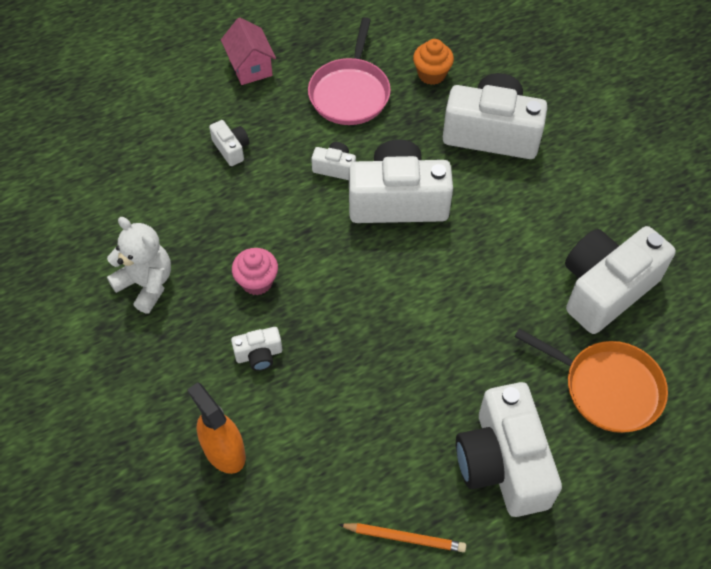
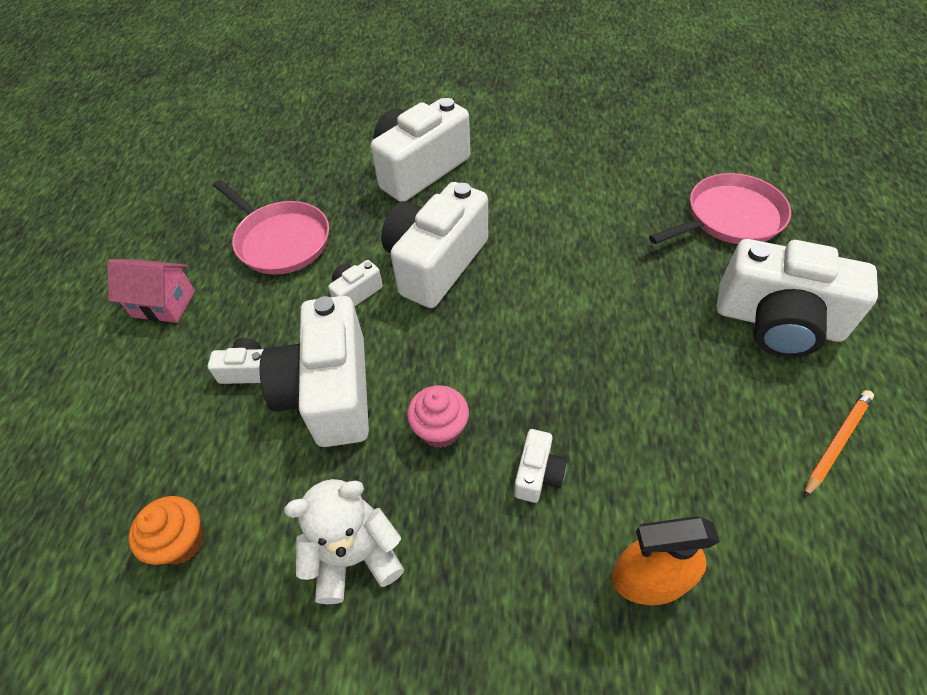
camera: 55 degrees left, 5 degrees down
orange cupcake [413,39,454,85] -> orange cupcake moved to [129,496,204,565]
orange pan [514,329,668,433] -> pink pan [649,173,791,244]
white camera [565,226,676,334] -> white camera moved to [260,296,369,447]

